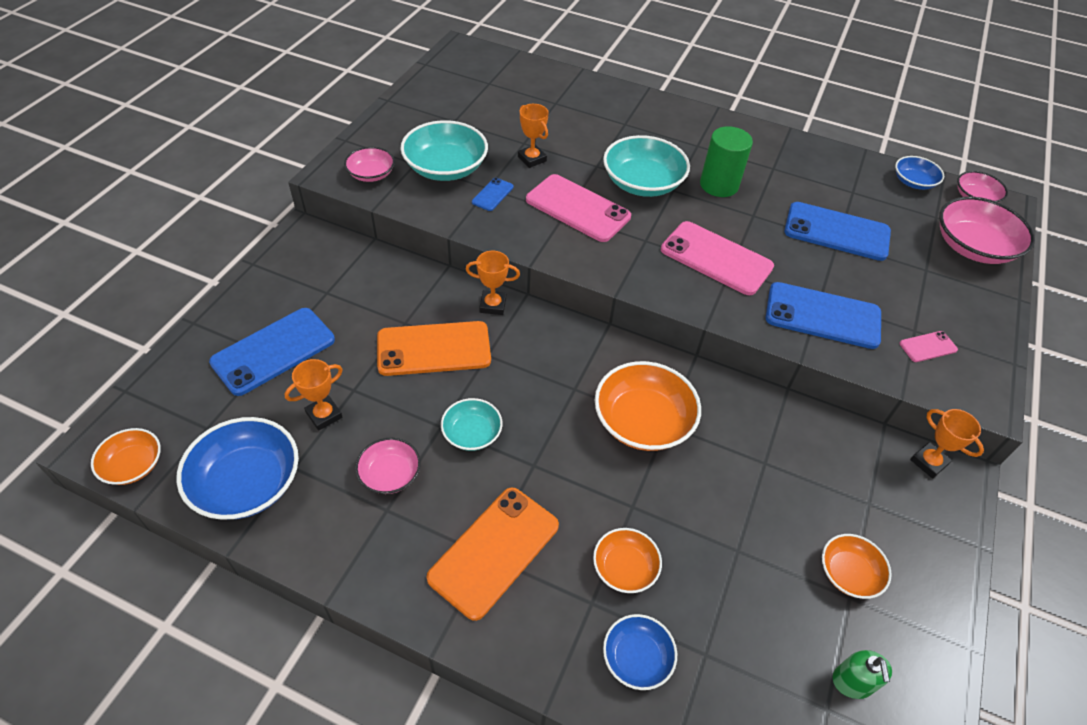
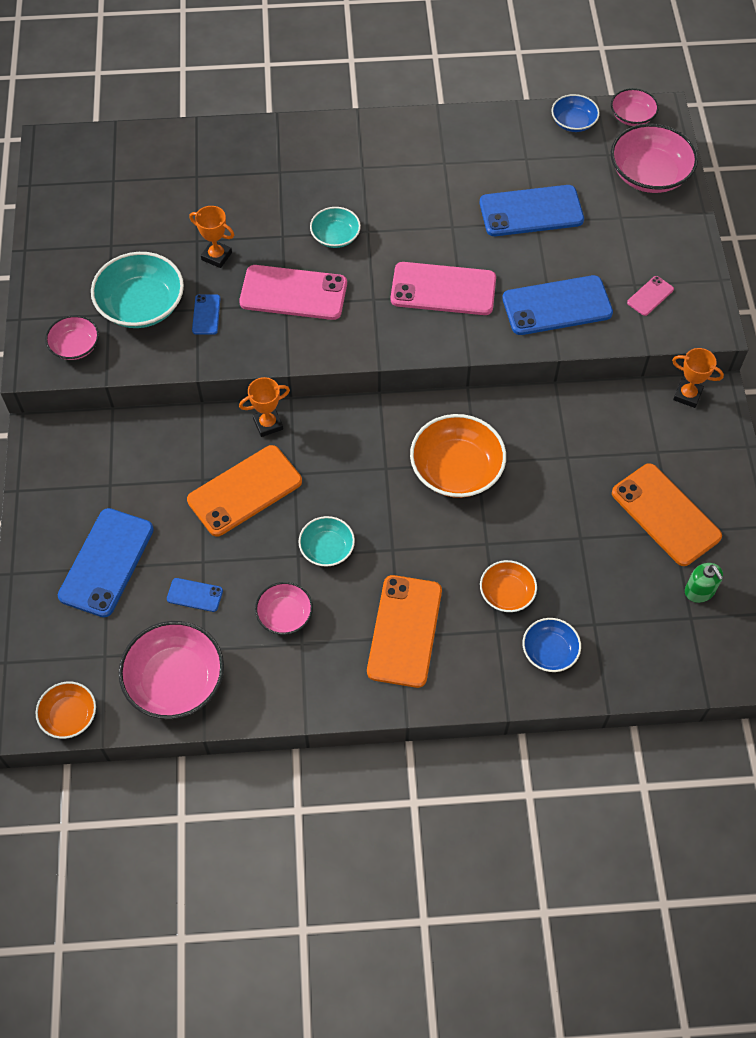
camera: 25 degrees left, 10 degrees up
blue bowl [176,417,299,520] -> pink bowl [119,621,224,719]
orange trophy [285,359,343,431] -> blue phone [167,578,223,612]
turquoise bowl [603,135,690,197] -> turquoise bowl [310,207,361,248], size x0.57
green cylinder [700,126,753,197] -> none
orange bowl [822,534,892,599] -> orange phone [612,463,722,566]

